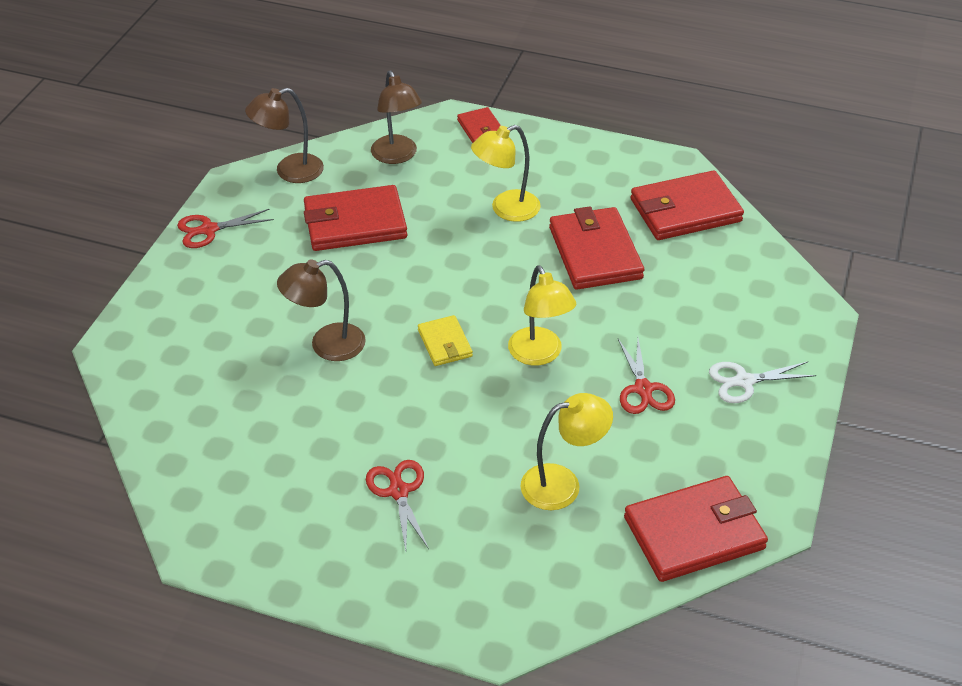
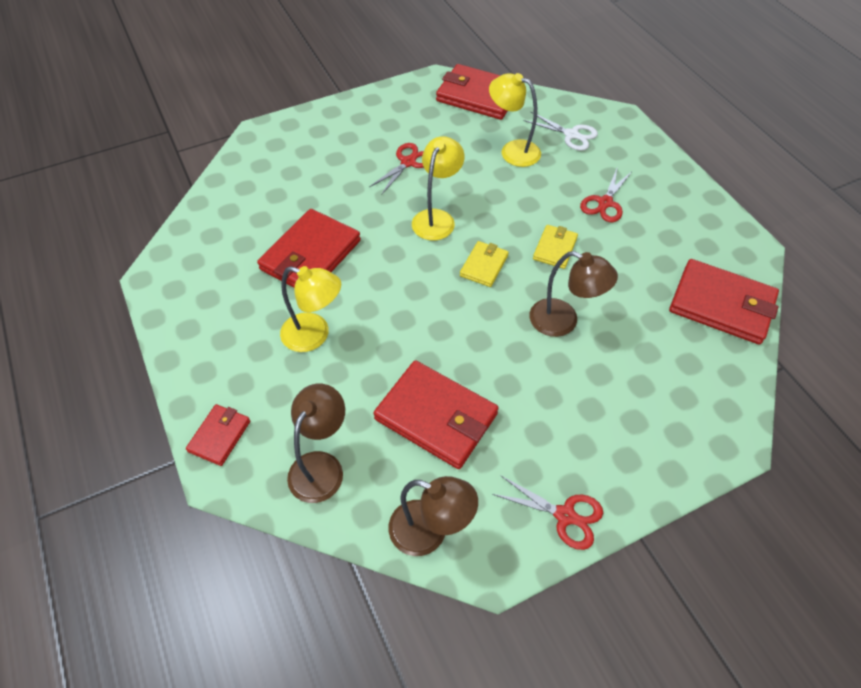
camera: 135 degrees left, 10 degrees up
red wallet [631,170,744,240] -> red wallet moved to [669,259,779,345]
white scissors [709,362,816,403] -> white scissors moved to [524,112,598,151]
none -> yellow wallet [533,225,578,269]

